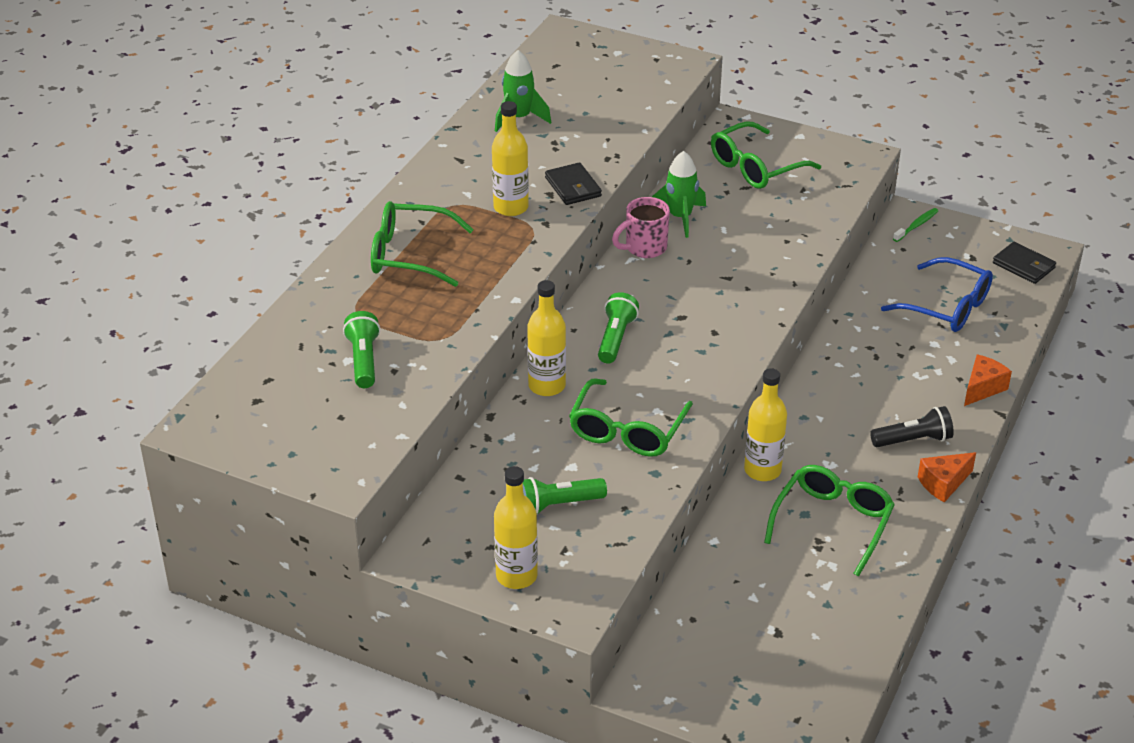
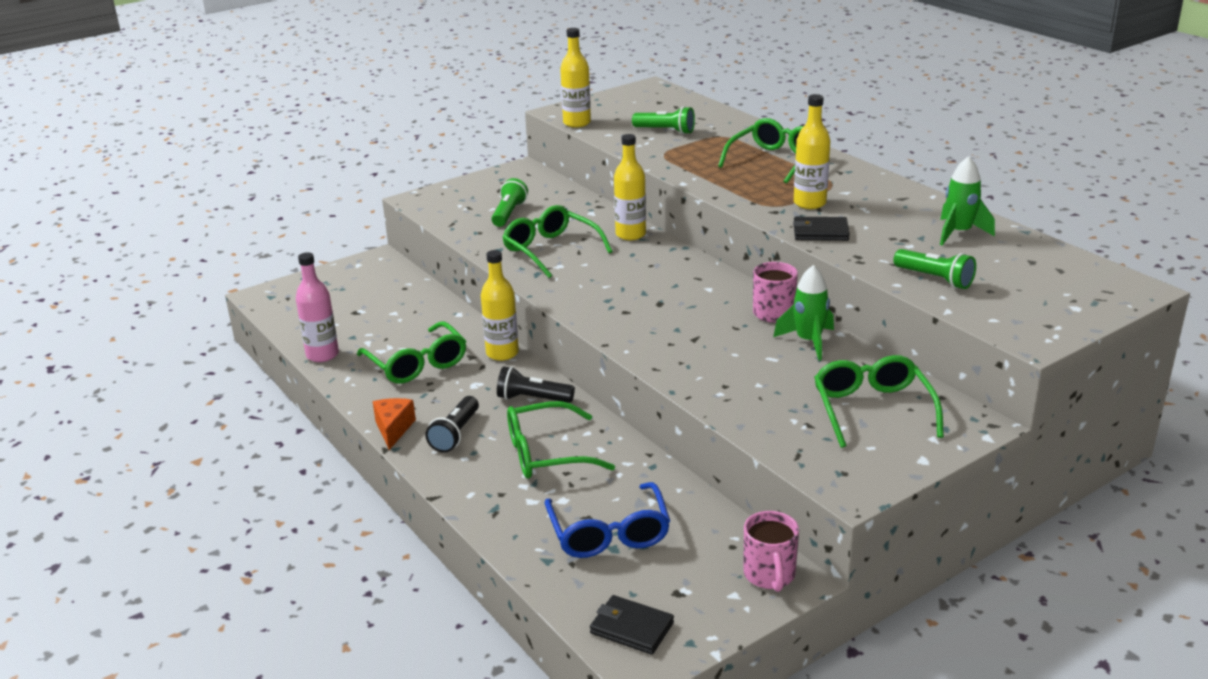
camera: 120 degrees right, 10 degrees down
yellow bottle [494,466,538,589] -> yellow bottle moved to [560,28,591,128]
green flashlight [598,292,639,364] -> green flashlight moved to [893,249,976,289]
blue glasses [881,257,993,332] -> blue glasses turned 75 degrees counterclockwise [544,482,670,558]
green toothbrush [893,208,938,242] -> pink mug [744,511,799,592]
orange cheese [964,354,1012,406] -> none
black wallet [993,242,1056,284] -> black wallet turned 45 degrees clockwise [590,595,674,655]
none -> pink bottle [296,252,339,362]
none -> black flashlight [497,366,575,403]
none -> green glasses [507,401,615,479]

